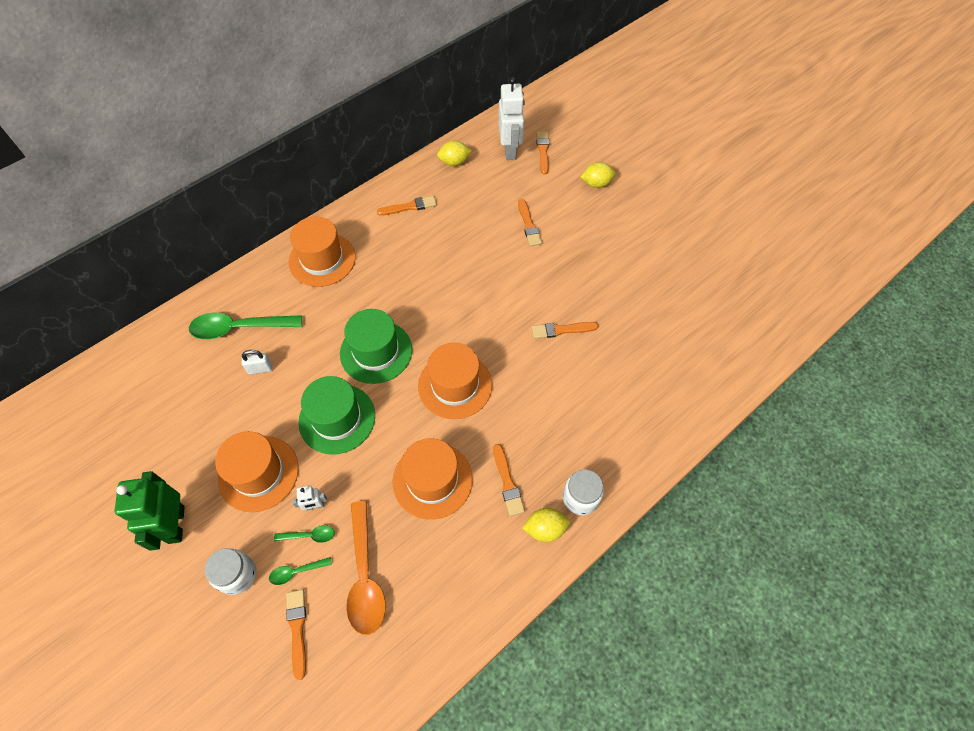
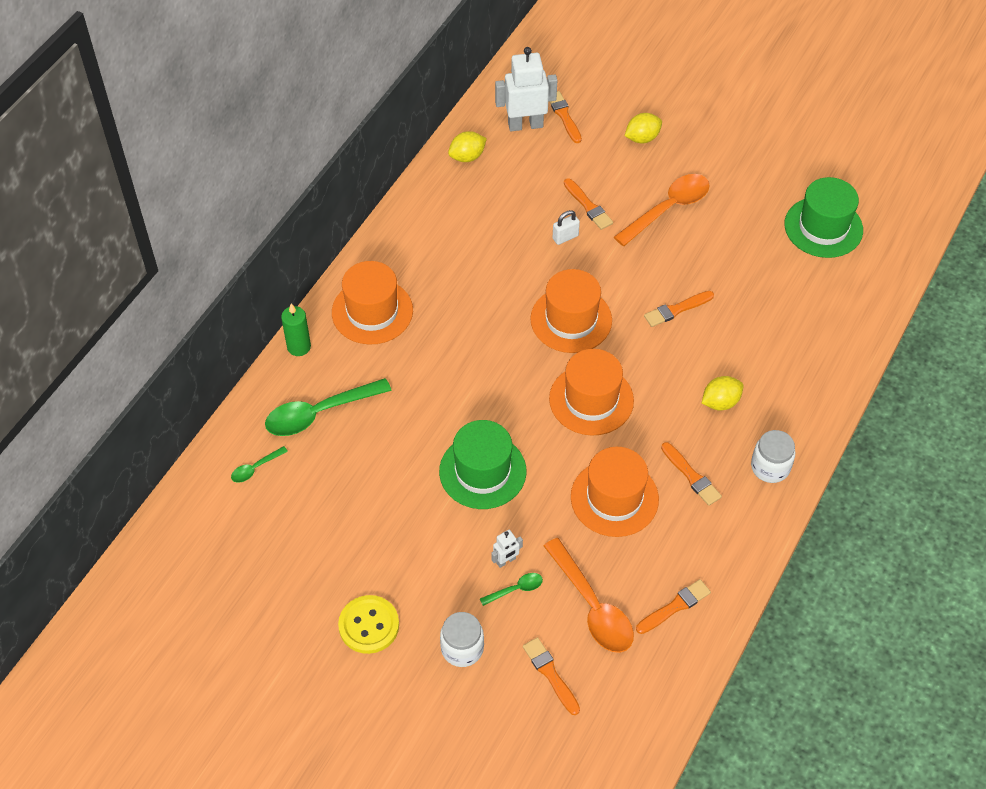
camera: 20 degrees left, 5 degrees down
green robot [115,471,185,551] -> yellow button [338,595,399,654]
orange hat [215,431,299,512] -> orange hat moved to [530,269,612,353]
white padlock [242,350,272,375] -> white padlock moved to [552,210,580,245]
green spoon [269,557,332,585] -> green spoon moved to [231,446,288,483]
green hat [340,309,412,384] -> green hat moved to [784,177,863,258]
orange brush [377,196,437,216] -> orange brush moved to [636,579,711,634]
white robot [499,77,525,160] -> white robot turned 75 degrees counterclockwise [495,47,557,131]
yellow lemon [522,508,570,542] -> yellow lemon moved to [702,376,743,410]
none -> green candle [281,303,311,356]
none -> orange spoon [614,174,710,246]

